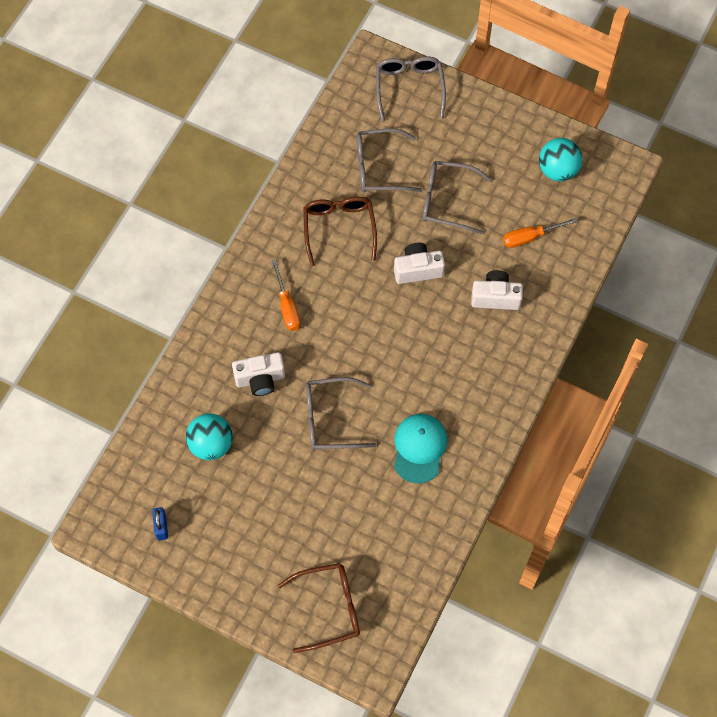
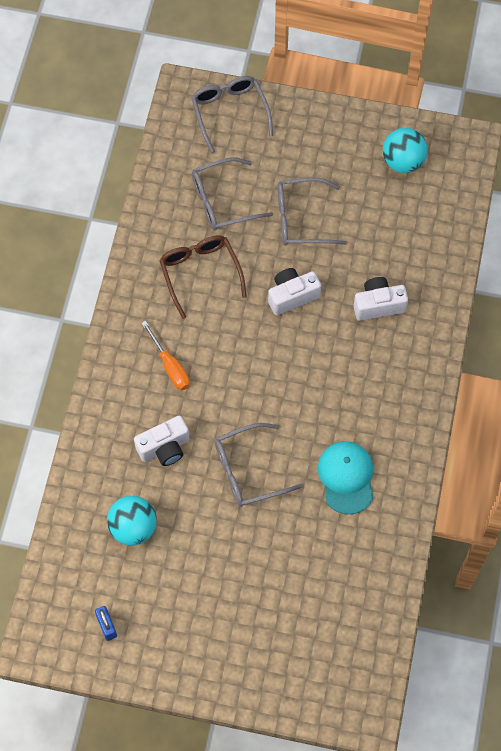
camera: 15 degrees left, 0 degrees up
brown glasses [278,563,360,653] -> none
orange screwdriver [503,218,578,248] -> none

